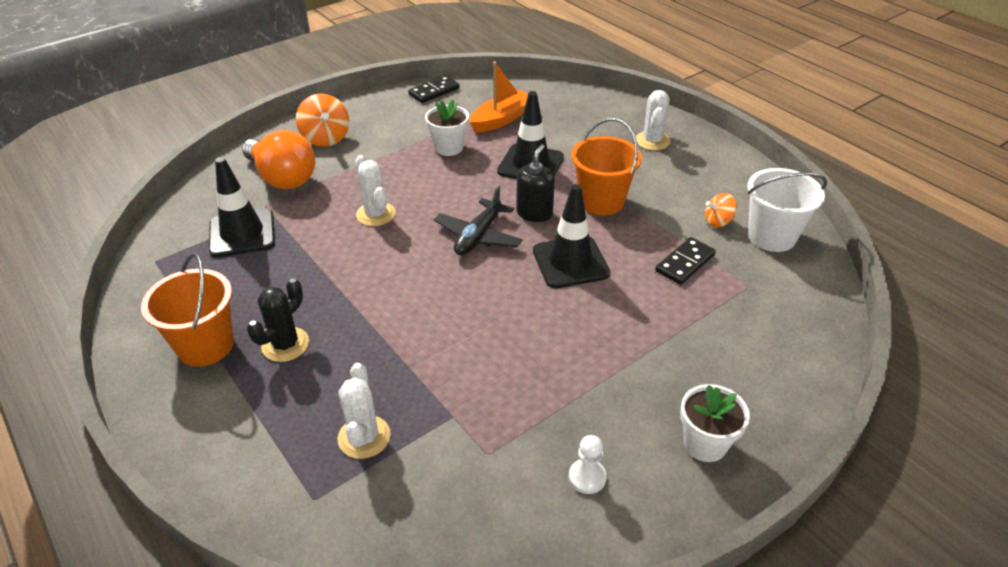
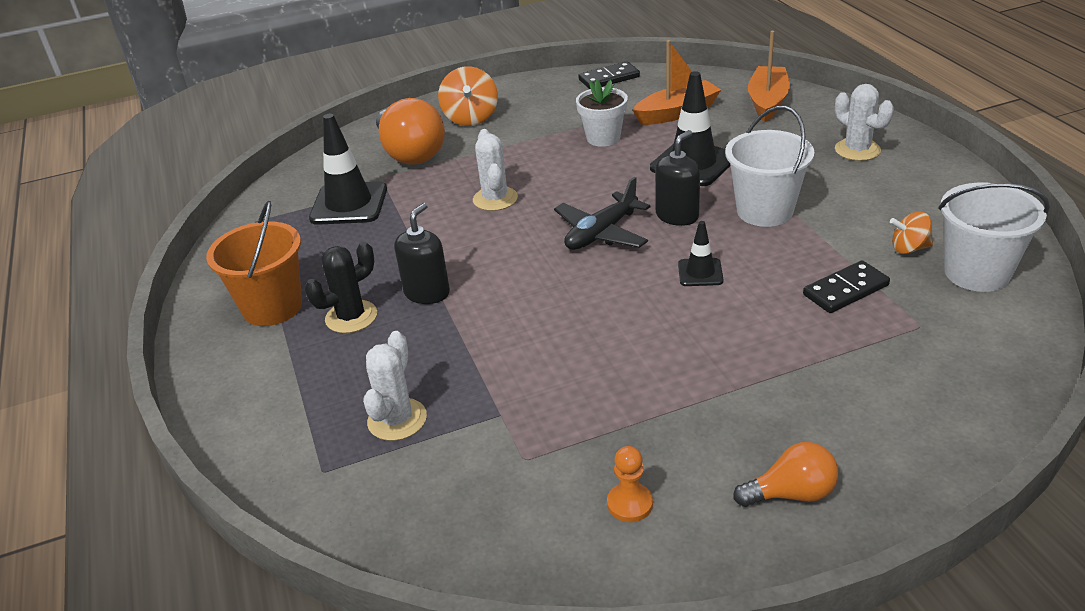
camera: 20 degrees right, 5 degrees down
black traffic cone [533,184,610,288] -> black traffic cone [678,221,724,286], size x0.53
white pawn [569,435,607,494] -> orange pawn [607,446,653,522]
orange bucket [571,118,642,215] -> white bucket [725,106,814,227]
white cactus [636,90,670,150] -> white cactus turned 60 degrees counterclockwise [835,84,894,161]
white flower pot [680,384,750,462] -> orange light bulb [733,442,838,507]
none -> black soap dispenser [394,203,450,304]
none -> orange boat [748,31,790,122]

